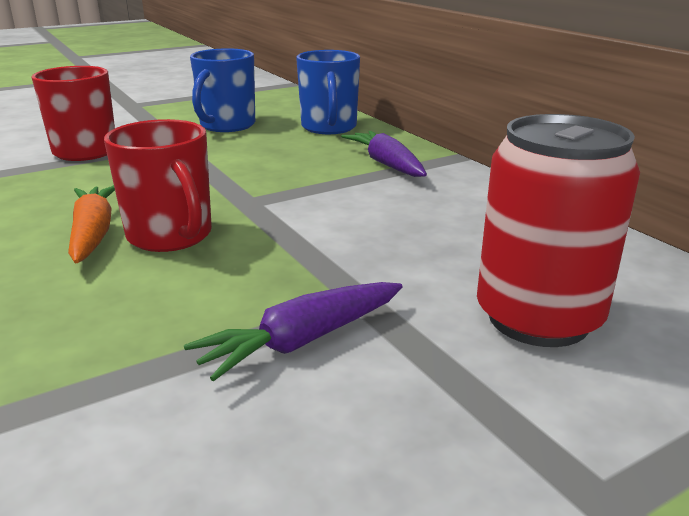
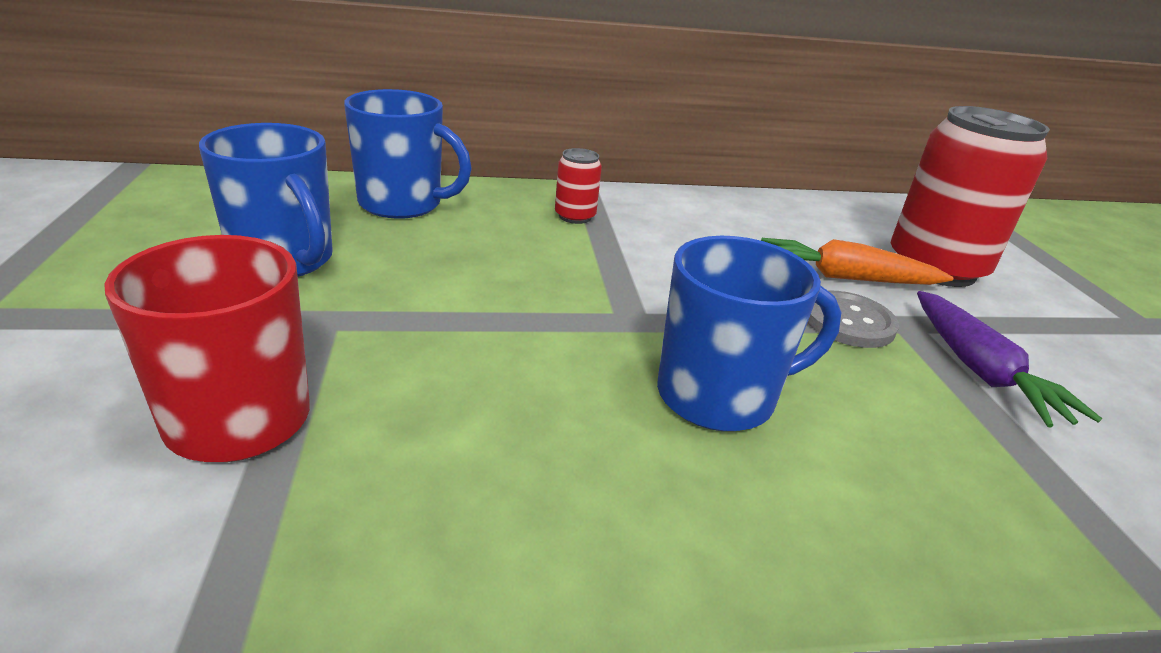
camera: 70 degrees left, 5 degrees up
orange carrot [68,185,115,263] -> orange carrot moved to [761,238,953,285]
red mug [104,119,212,252] -> blue mug [657,236,841,431]
purple carrot [341,131,427,177] -> red can [555,148,602,224]
none -> grey button [808,291,899,348]

